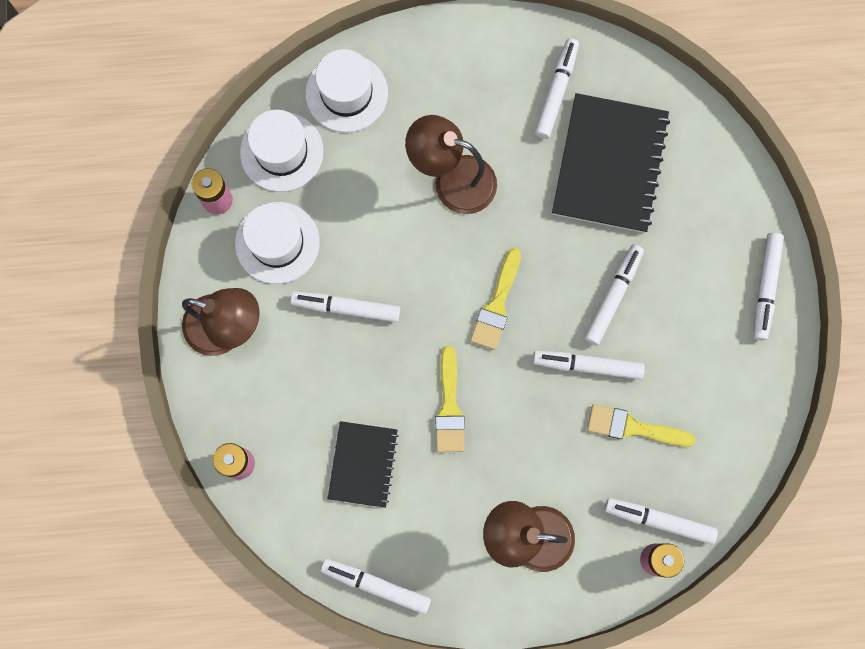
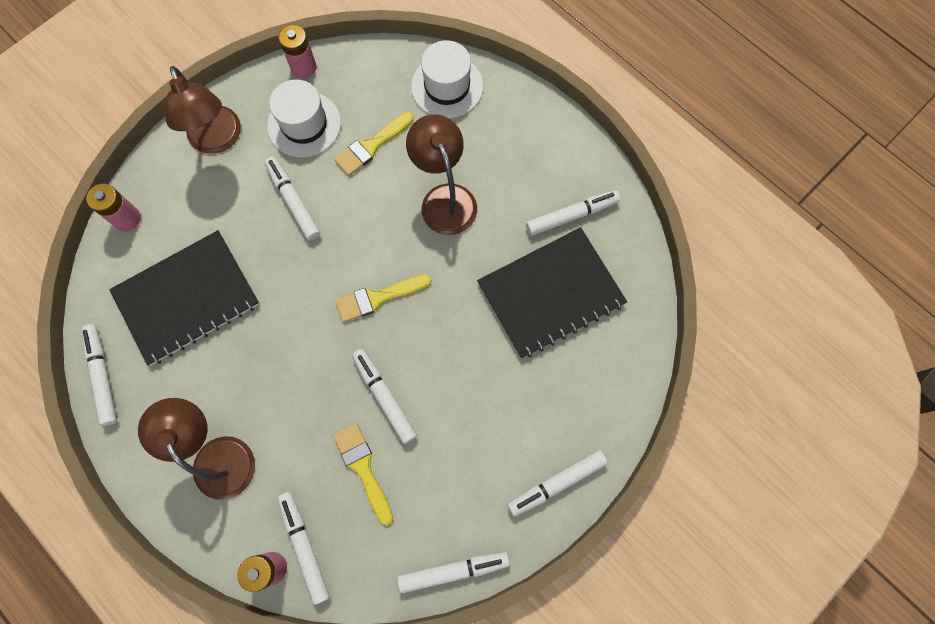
camera: 50 degrees right, 5 degrees down
white hat [240,110,324,192] -> none
black notebook [328,421,399,508] -> black notebook [109,230,260,366], size x1.71
yellow brush [435,346,465,452] -> yellow brush moved to [334,112,414,176]
white marker [584,245,644,345] -> white marker moved to [397,552,510,593]

